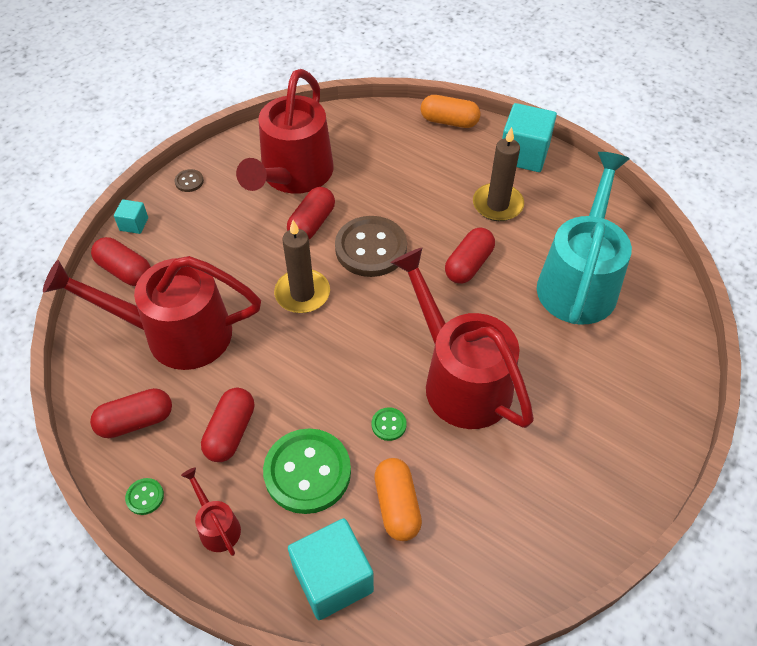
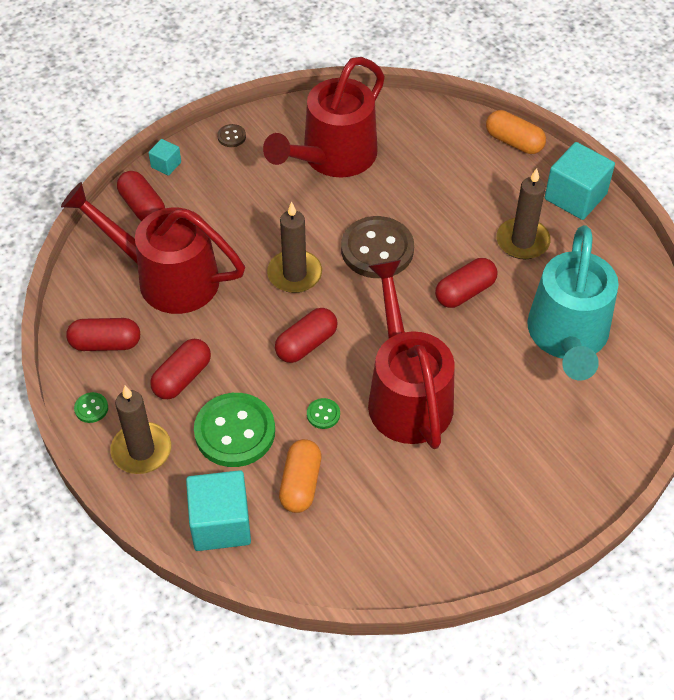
camera: 20 degrees right, 0 degrees up
red watering can [181,467,241,556] -> brown candle [110,386,171,474]
red capsule [287,187,335,239] -> red capsule moved to [275,308,337,363]
turquoise watering can [537,152,632,324] -> turquoise watering can turned 150 degrees clockwise [527,225,619,380]

